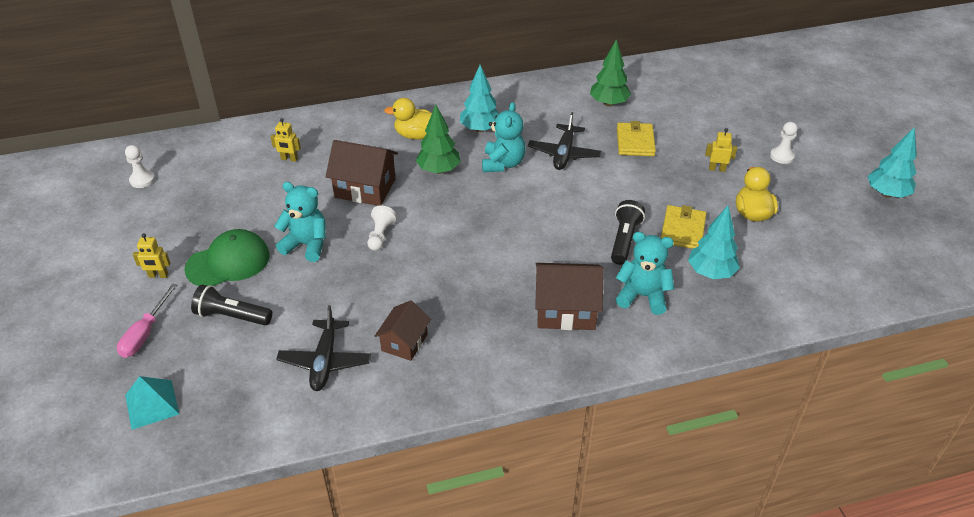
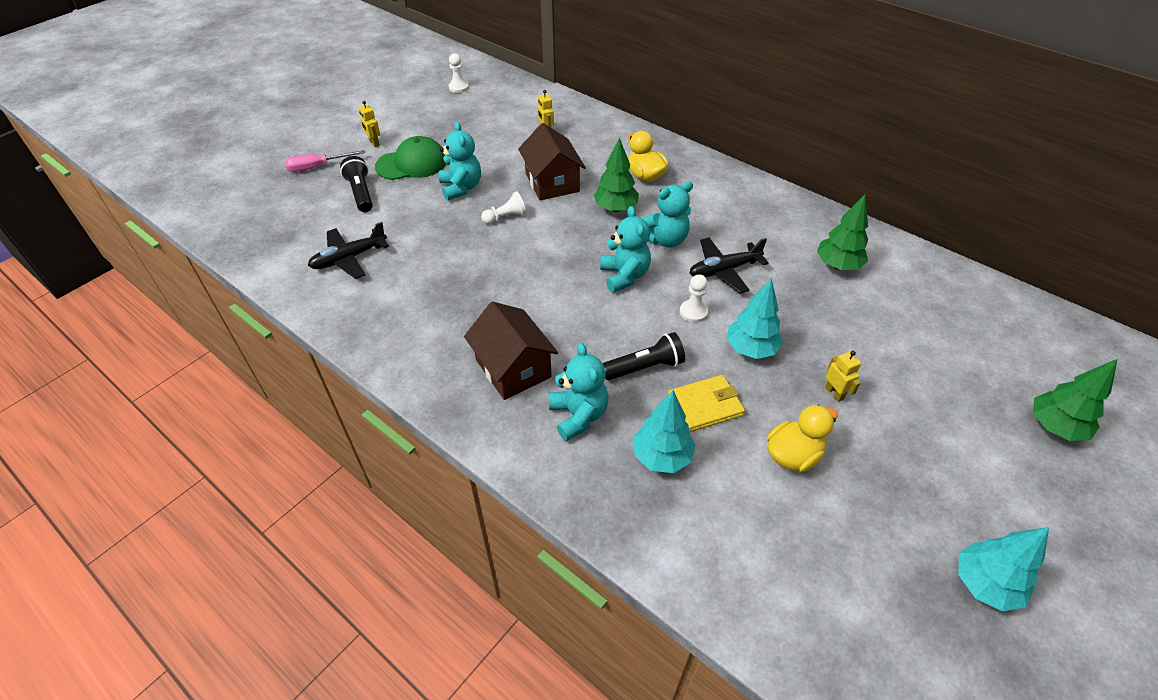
camera: 55 degrees right, 5 degrees up
turquoise pyramid [125,376,179,430] -> none
green cap [184,229,270,286] -> green cap turned 45 degrees counterclockwise [375,136,446,180]
brown house [375,300,431,361] -> none
turquoise tree [460,65,499,132] -> turquoise tree moved to [727,278,783,359]
yellow wallet [617,121,656,156] -> none
white pawn [770,122,798,164] -> white pawn moved to [680,274,708,323]
none -> turquoise teddy bear [600,206,651,293]
none -> green tree [1033,359,1117,441]

